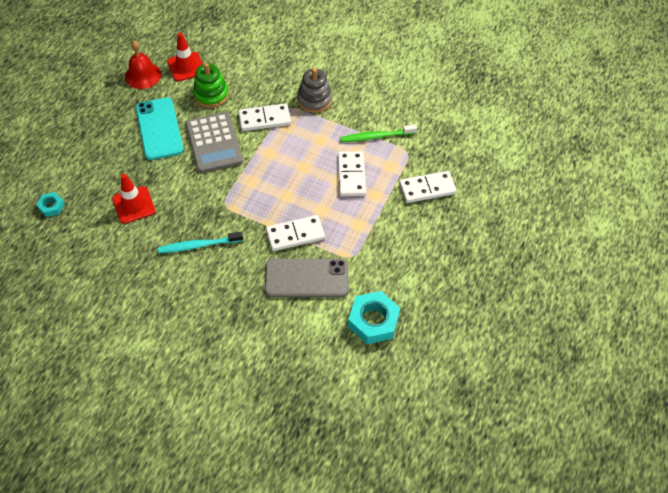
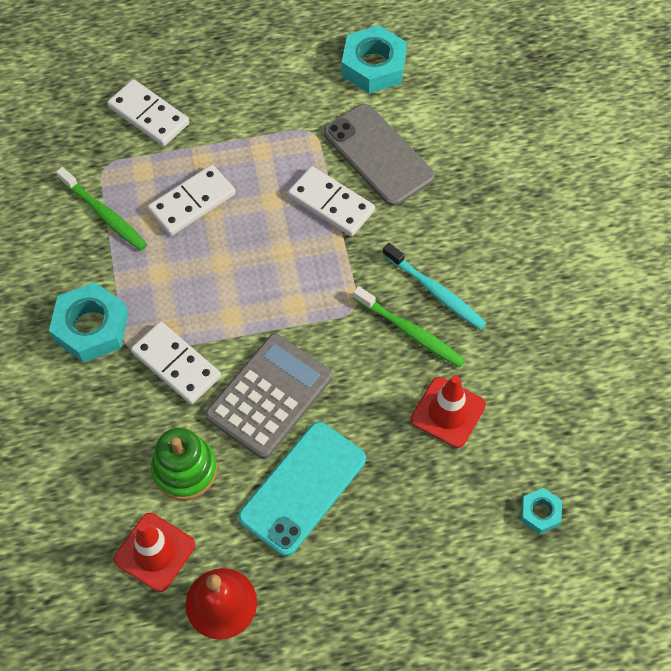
camera: 125 degrees left, 5 degrees up
grey stacking toy [297,68,332,113] -> turquoise nut [49,282,128,363]
none -> green toothbrush [353,286,465,368]

